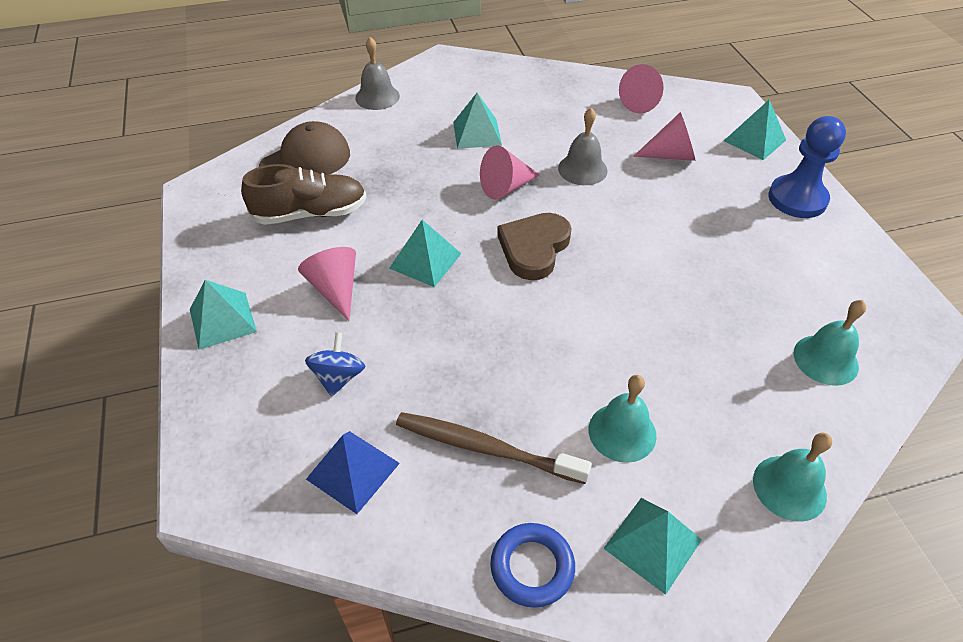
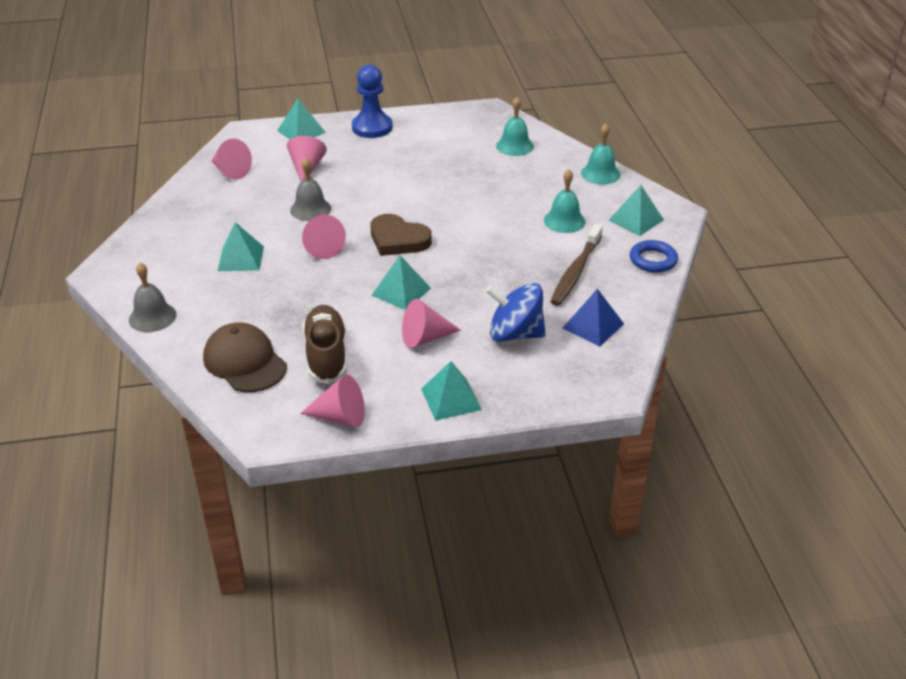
camera: 85 degrees left, 10 degrees down
blue spinning top [305,332,365,397] -> blue spinning top [486,283,546,342], size x1.63
none -> pink cone [300,374,365,427]

